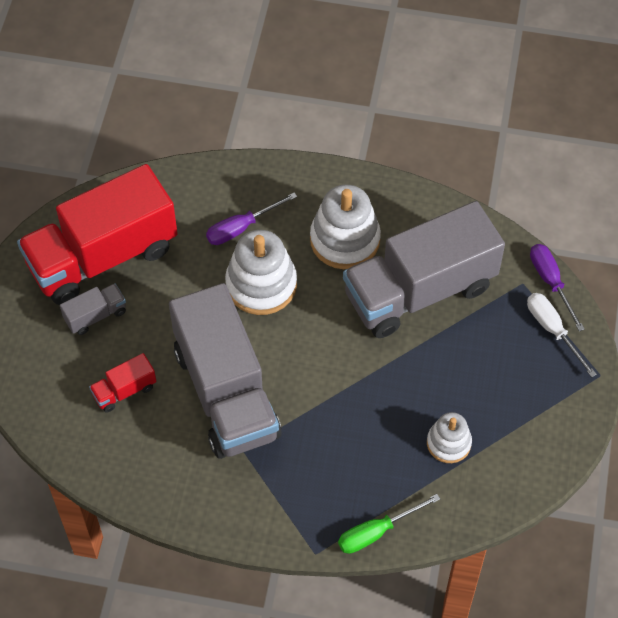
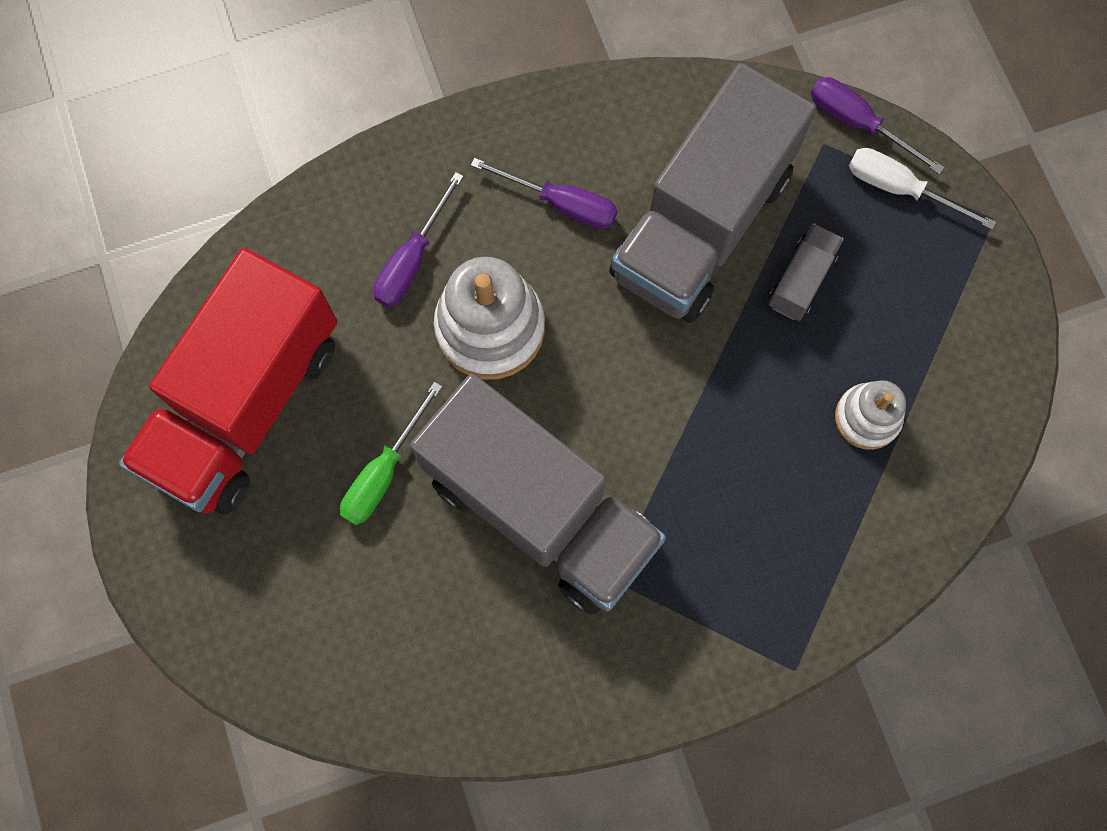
camera: 30 degrees left, 15 degrees up
grey truck [60,284,126,335] -> grey truck moved to [768,223,844,321]
red truck [89,353,157,413] -> none
white stacking toy [310,184,381,269] -> purple screwdriver [471,158,617,229]
green screwdriver [338,494,440,554] -> green screwdriver moved to [340,382,442,525]

